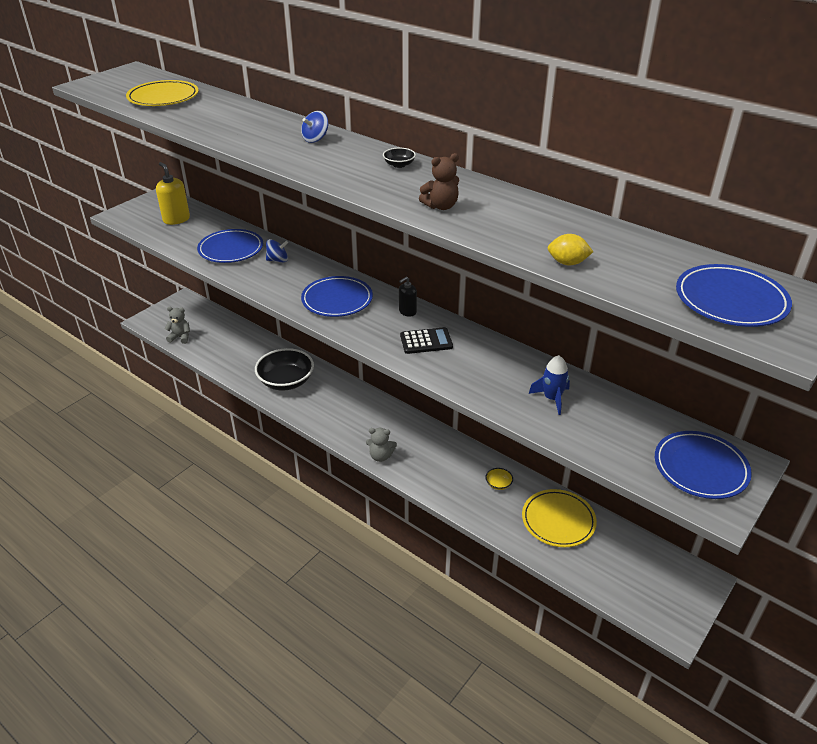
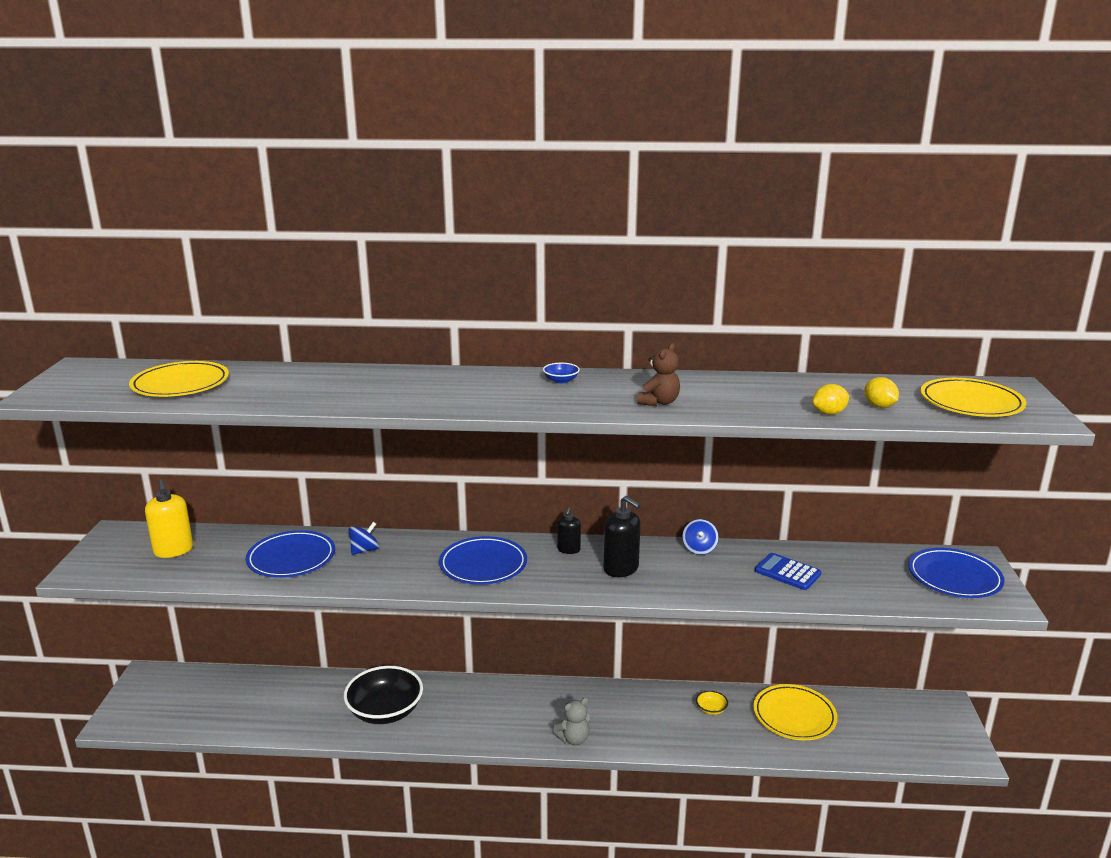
camera: 35 degrees left, 15 degrees down
yellow soap dispenser [156,162,190,225] -> yellow soap dispenser turned 135 degrees counterclockwise [145,479,193,558]
grey teddy bear [165,306,190,344] -> none
blue spinning top [301,111,328,143] -> blue spinning top moved to [682,519,719,555]
black bowl [383,148,416,168] -> blue bowl [543,363,580,383]
black calculator [400,327,453,354] -> black soap dispenser [604,496,641,577]
blue rocket [529,355,570,415] -> blue calculator [755,553,821,590]
blue plate [676,264,792,327] -> yellow plate [920,378,1026,417]
none -> yellow lemon [864,377,899,408]

